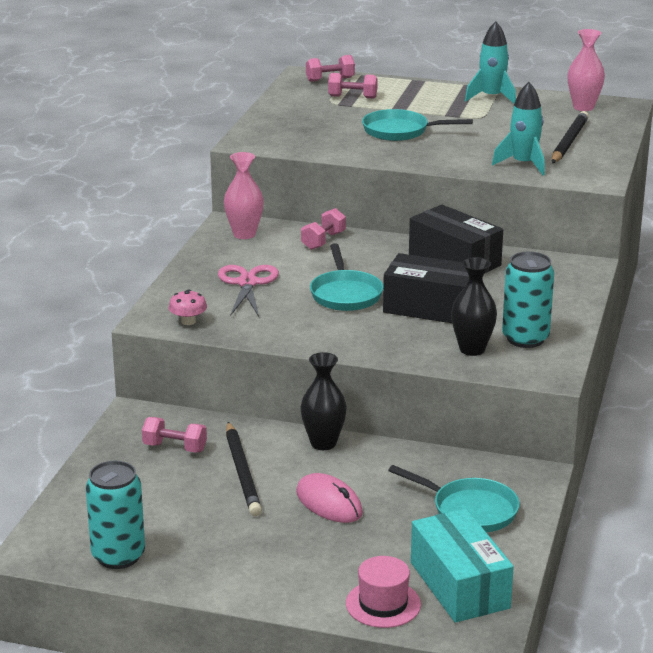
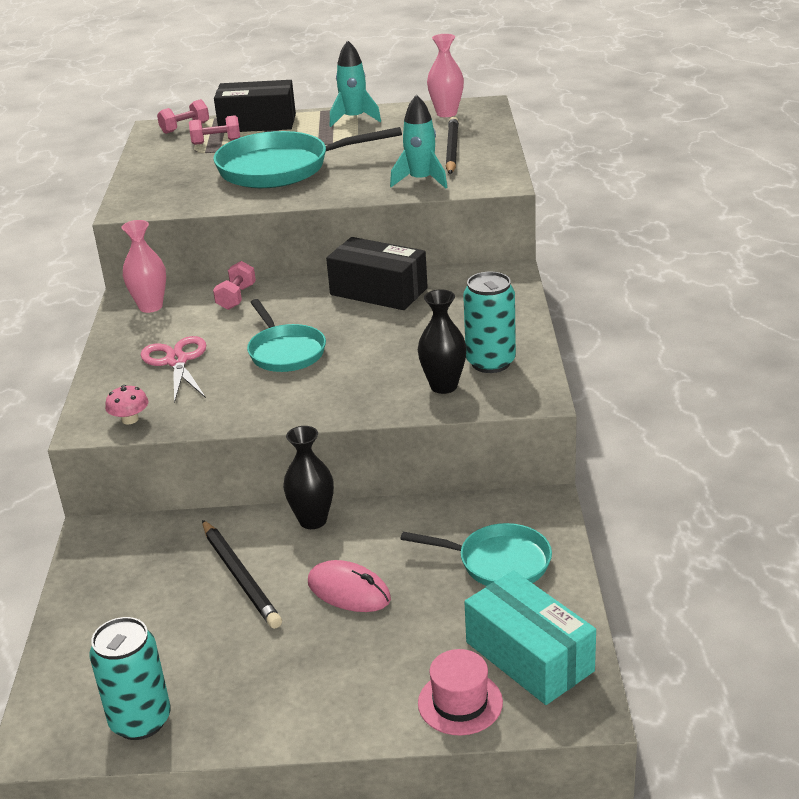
camera: 15 degrees left, 5 degrees up
pink dumbbell [142,417,207,453] -> none
turquoise pan [362,109,473,141] -> turquoise pan [213,127,402,188], size x1.65
black box [383,253,469,323] -> black box moved to [214,80,296,133]

